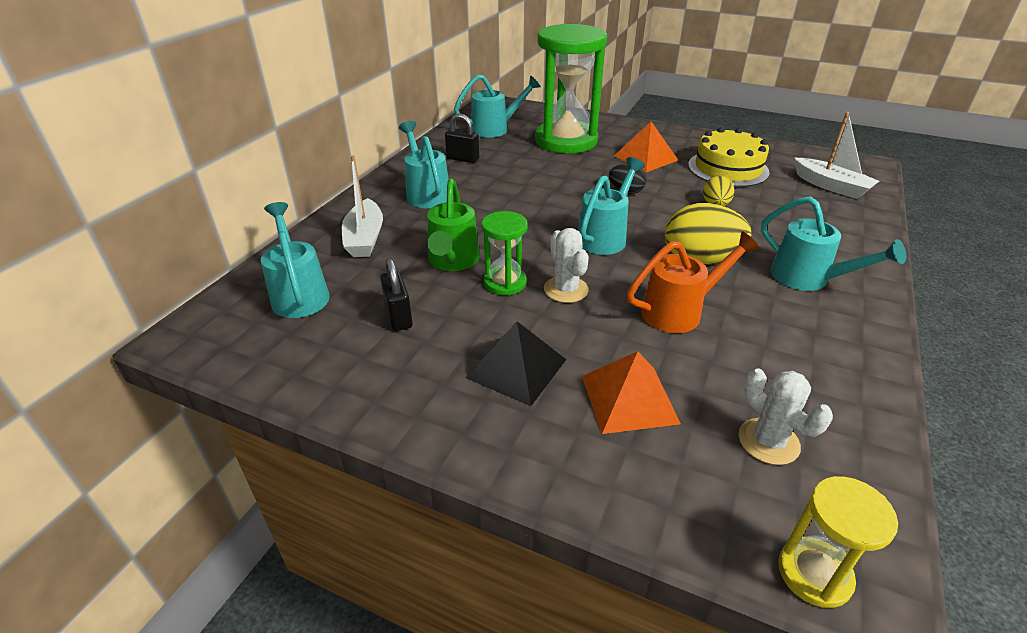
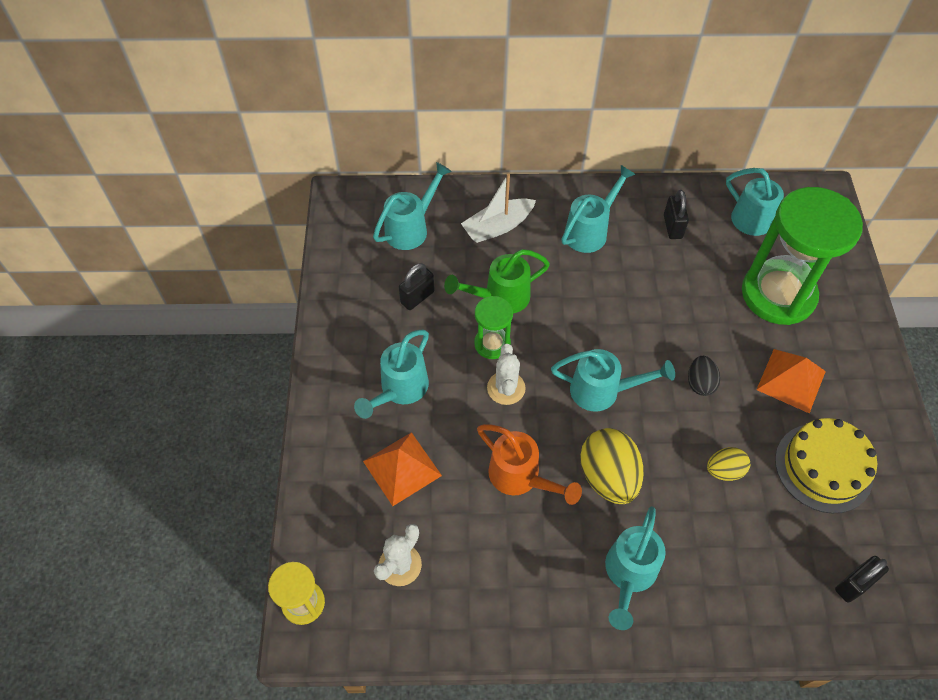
camera: 65 degrees right, 20 degrees up
black pyramid [466,321,567,406] -> turquoise watering can [354,330,429,419]
white cactus [544,228,589,303] -> white cactus turned 45 degrees counterclockwise [487,344,526,405]
white boat [794,112,879,199] -> black padlock [835,556,889,603]

